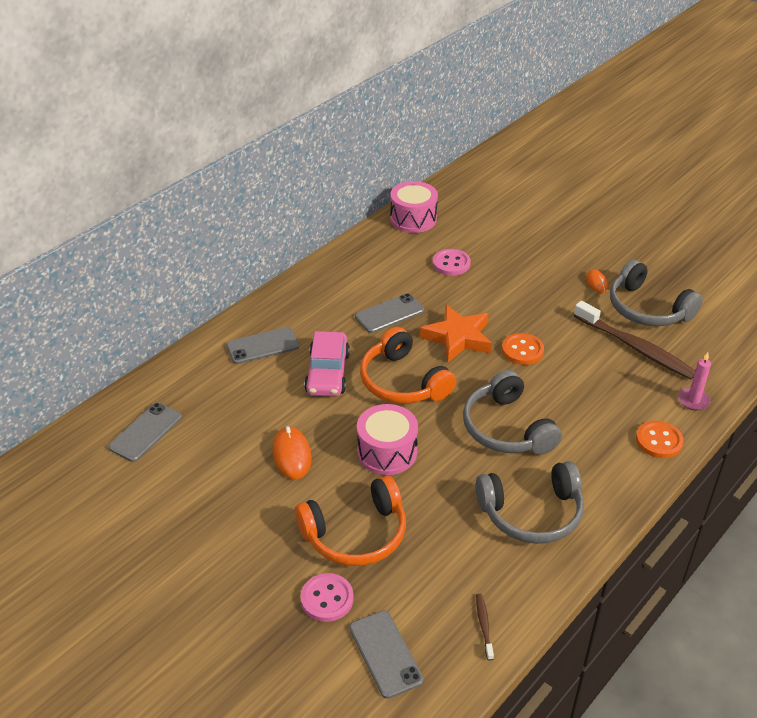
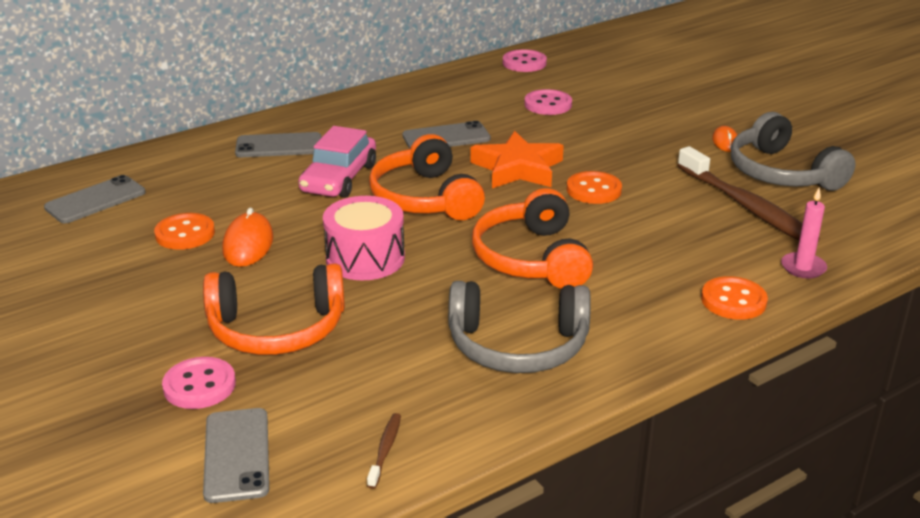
camera: 15 degrees right, 10 degrees down
pink drum [390,181,438,233] -> pink button [503,49,547,72]
grey headphones [463,370,562,455] -> orange headphones [472,188,593,289]
none -> orange button [154,213,215,250]

